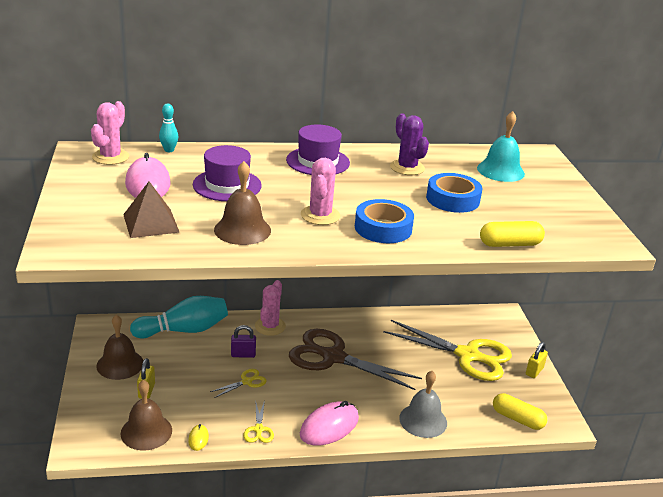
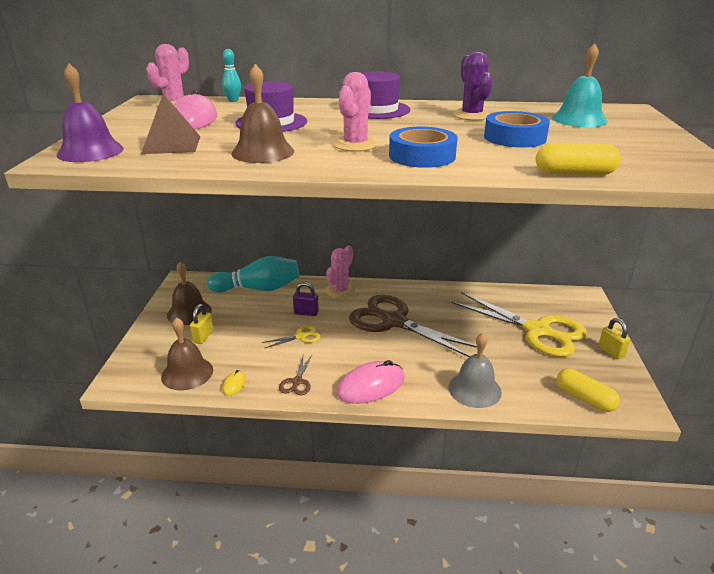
camera: 15 degrees right, 0 degrees up
yellow scissors [243,400,274,443] -> brown scissors [279,355,312,395]
yellow padlock [526,342,548,378] -> yellow padlock turned 75 degrees counterclockwise [598,318,630,359]
none -> purple bell [57,64,124,162]

